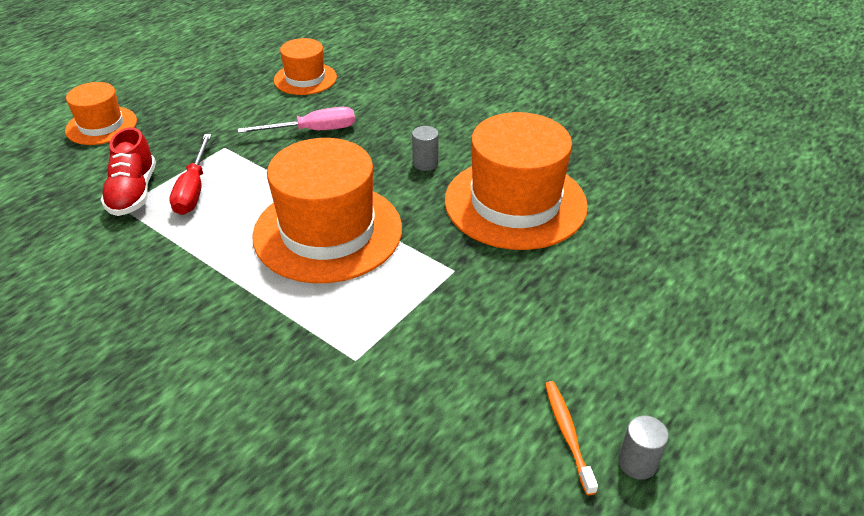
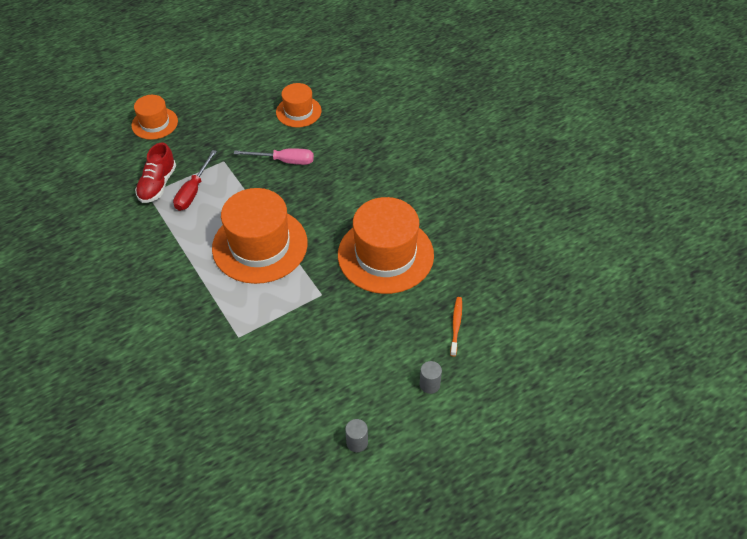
camera: 20 degrees right, 10 degrees up
grey cylinder [412,126,439,171] -> grey cylinder moved to [420,361,442,394]
orange toothbrush [545,381,598,495] -> orange toothbrush moved to [450,297,462,356]

